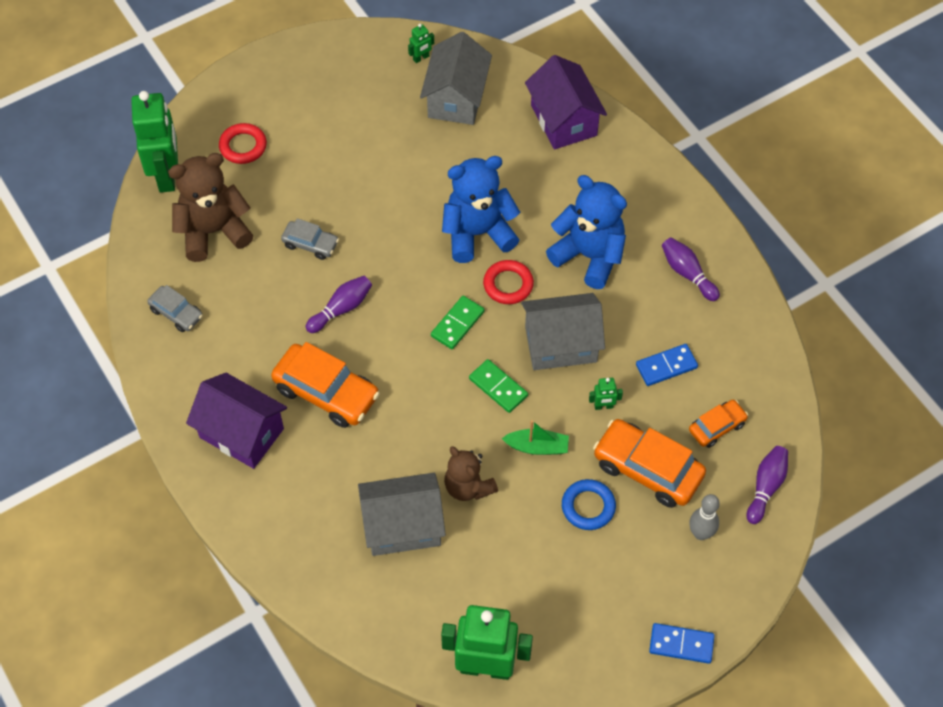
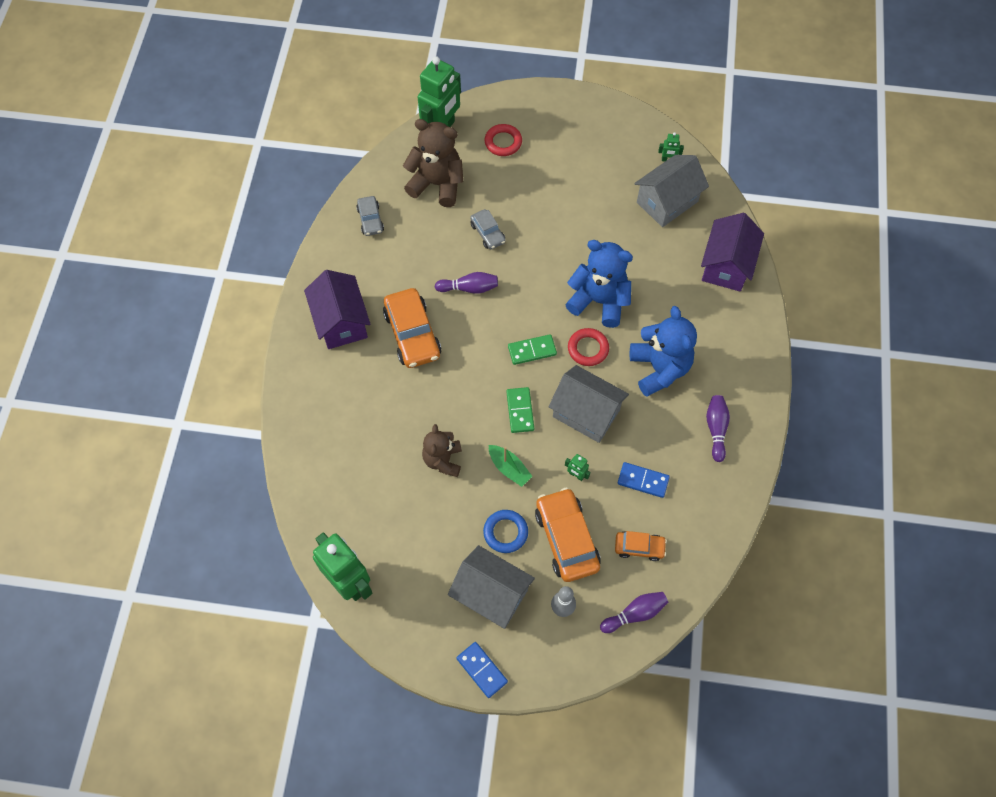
camera: 40 degrees right, 5 degrees up
grey house [358,473,446,556] -> grey house moved to [448,545,535,629]

